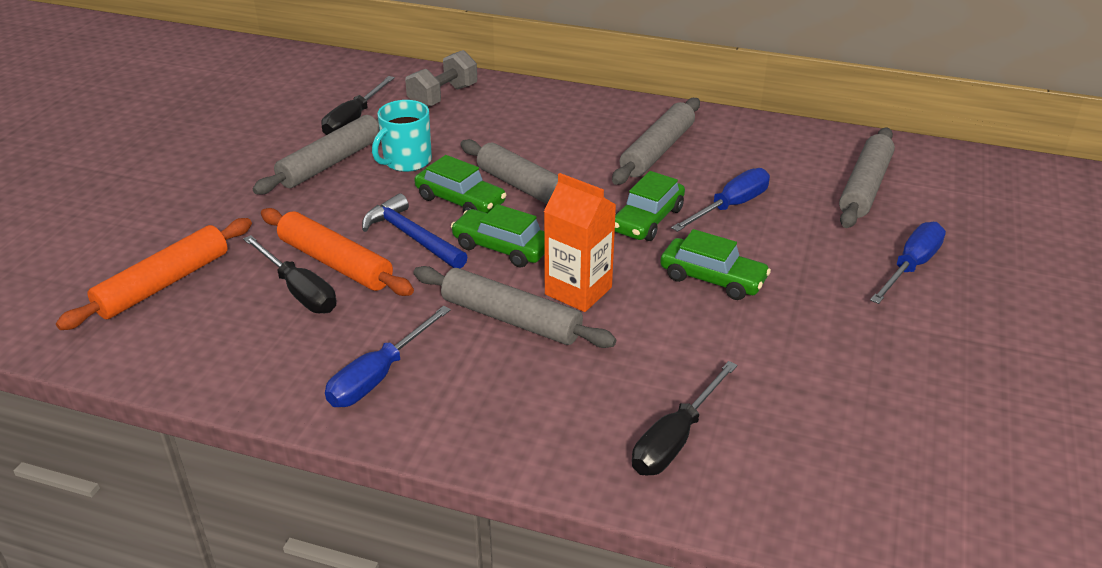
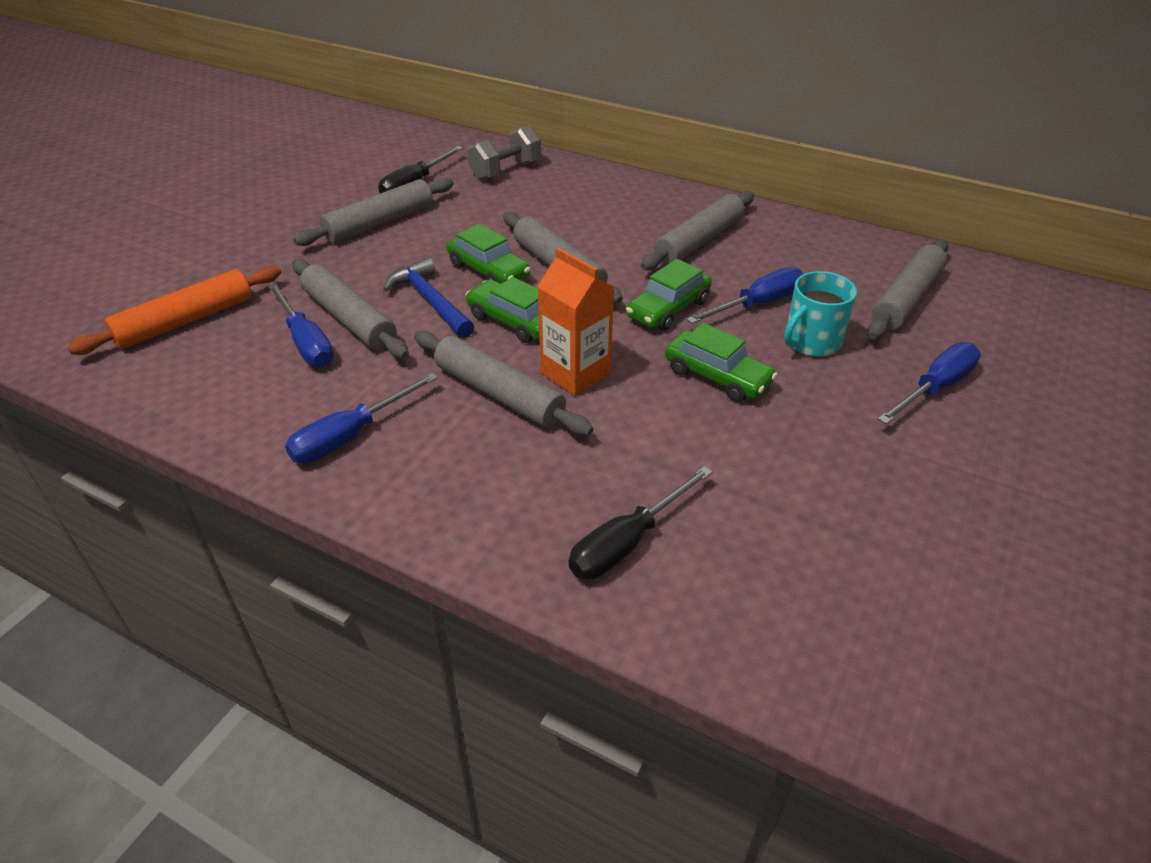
camera: 10 degrees right, 5 degrees up
black screwdriver [243,235,337,313] -> blue screwdriver [268,283,334,367]
orange rolling pin [261,208,414,296] -> grey rolling pin [292,259,409,359]
turquoise mug [372,100,432,172] -> turquoise mug moved to [784,271,857,357]

